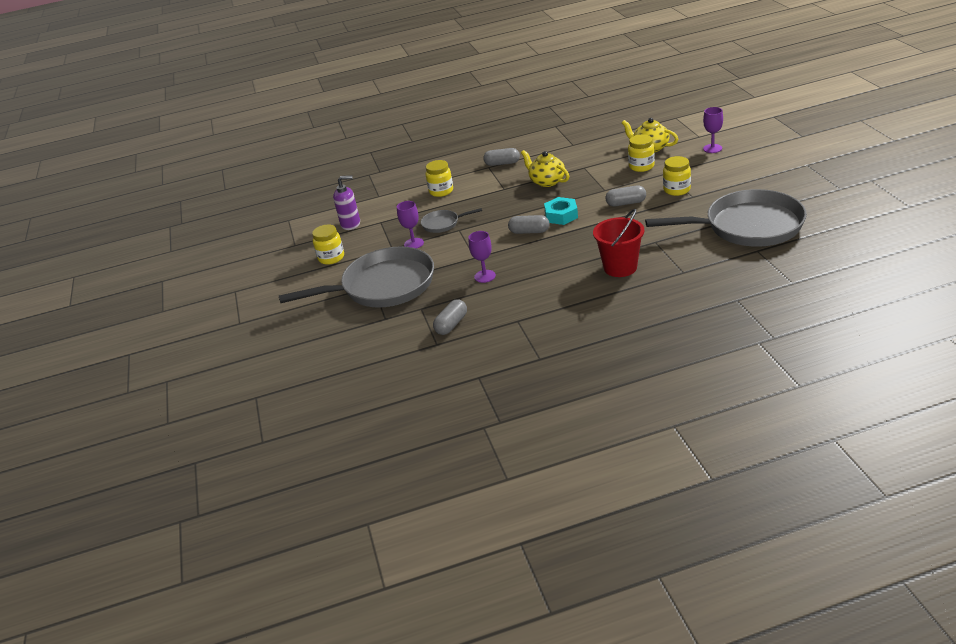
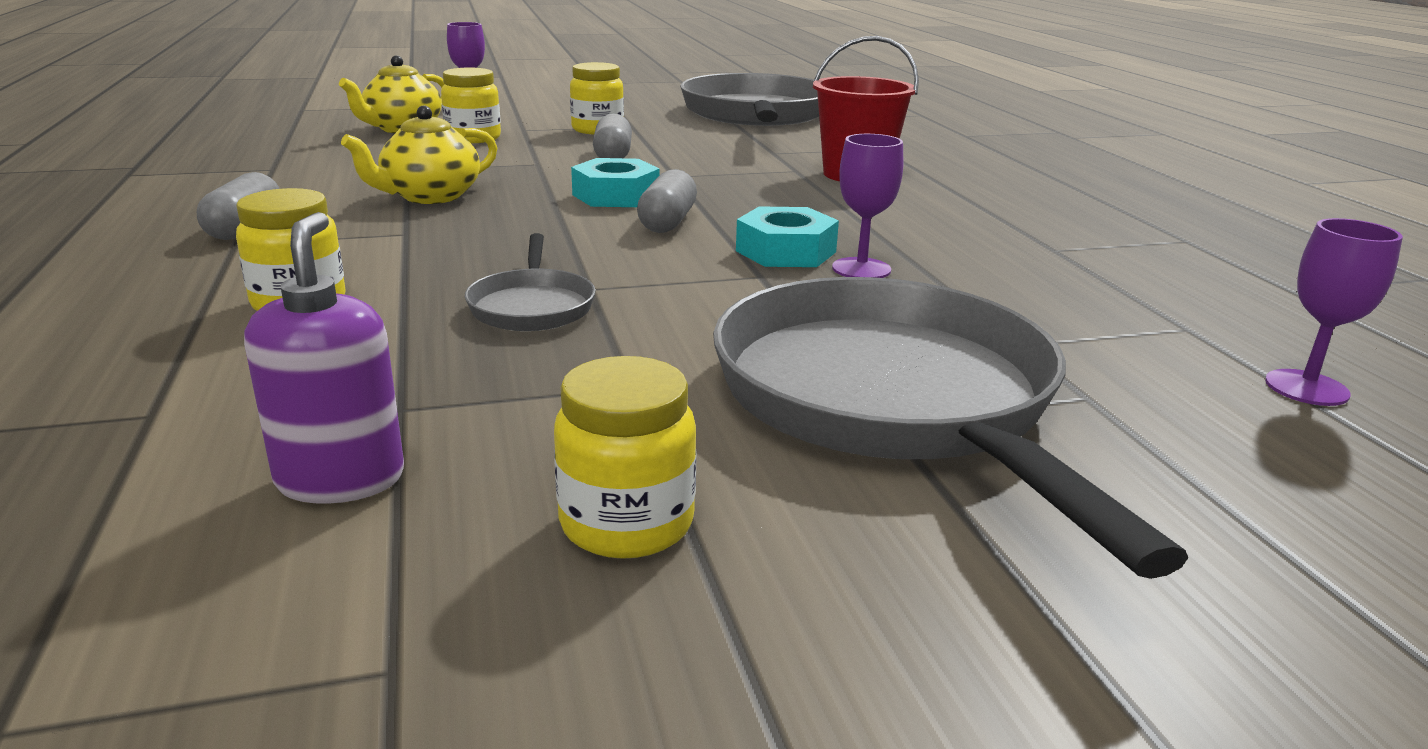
camera: 95 degrees left, 10 degrees down
purple goblet [397,201,424,249] -> purple goblet moved to [1265,218,1403,406]
grey capsule [433,299,467,335] -> none
none -> turquoise nut [736,206,839,267]

